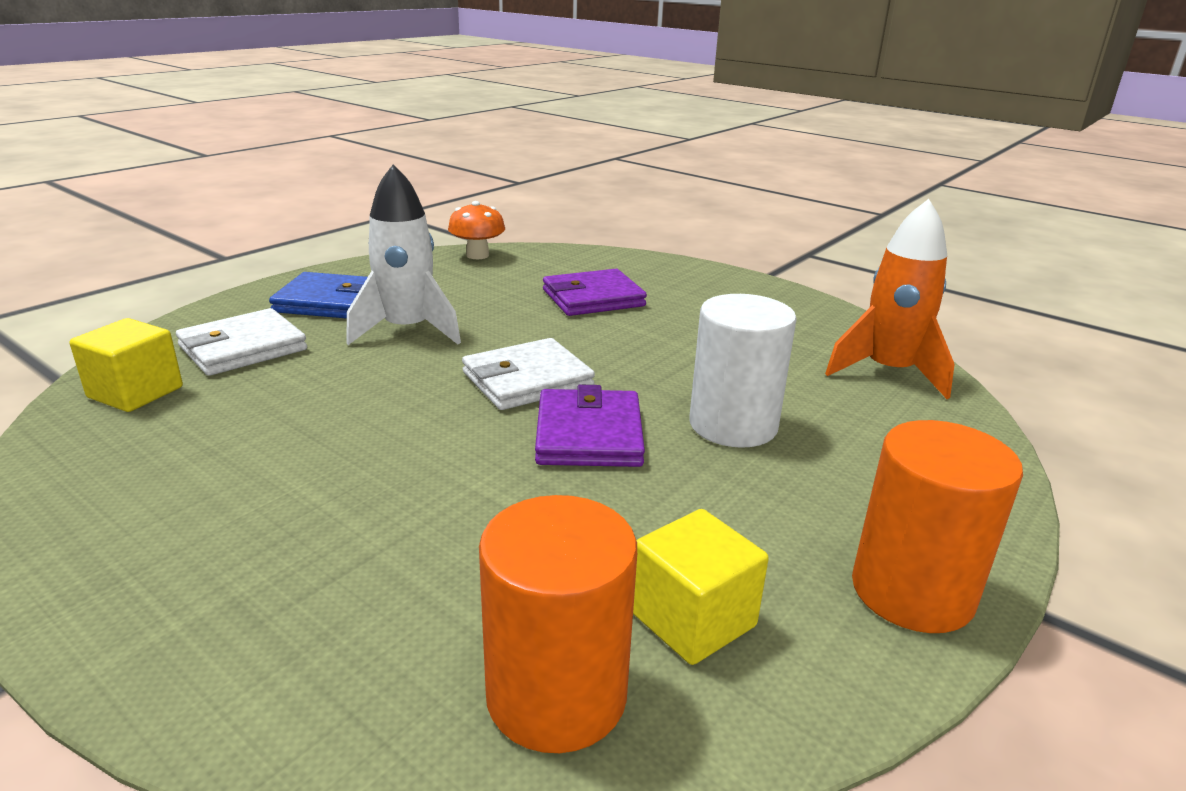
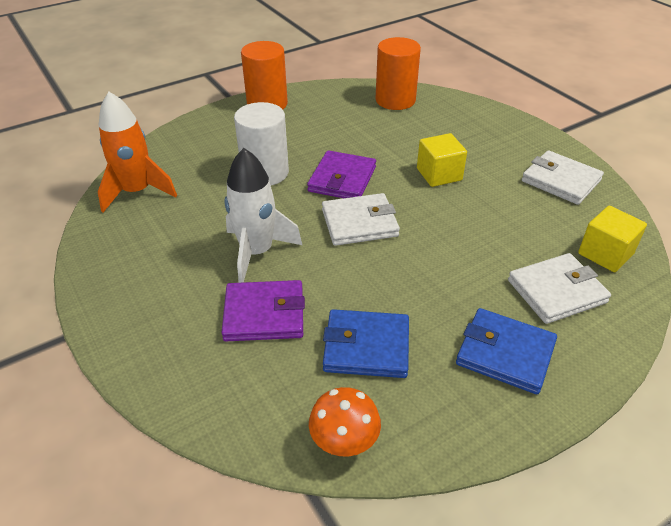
camera: 160 degrees left, 15 degrees up
white rocket [346,164,461,345] -> white rocket moved to [224,148,302,283]
yellow cube [633,509,769,665] -> yellow cube moved to [417,133,467,187]
none -> blue wallet [323,309,409,378]
none -> white wallet [522,150,604,205]

